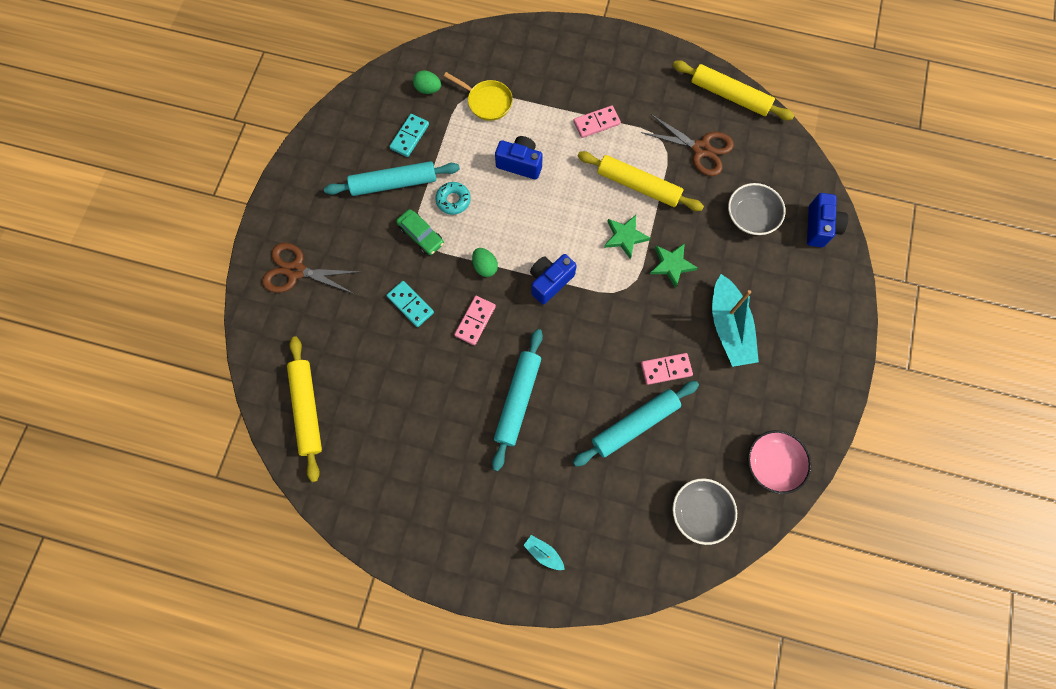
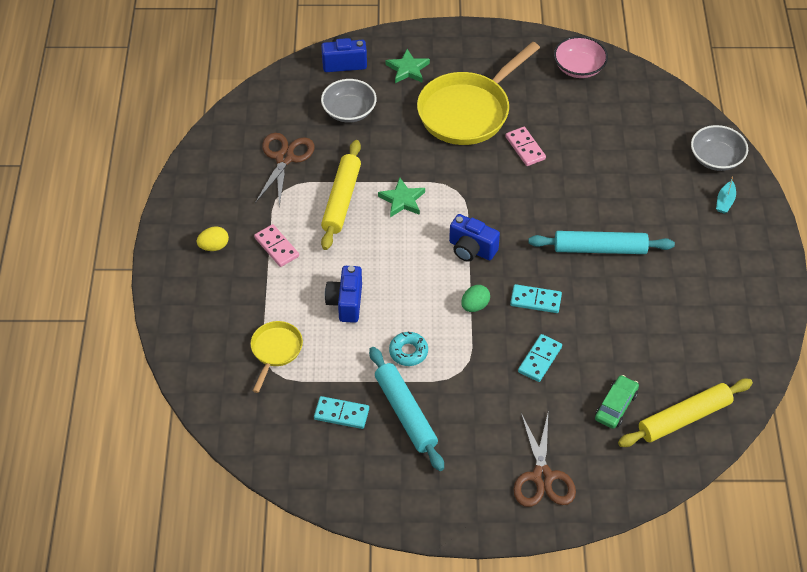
camera: 105 degrees left, 20 degrees down
green car [396,209,444,255] -> green car moved to [595,375,639,429]
green egg [413,70,441,94] -> none
pink domino [454,296,496,345] -> turquoise domino [510,284,562,313]
turquoise rolling pin [573,381,699,466] -> none
green star [650,243,698,288] -> green star moved to [386,49,430,83]
grey bowl [672,478,737,545] -> grey bowl moved to [691,125,748,171]
yellow rolling pin [673,60,794,120] -> none
turquoise boat [712,274,759,367] -> yellow pan [417,42,540,145]
none -> yellow egg [197,227,229,251]

